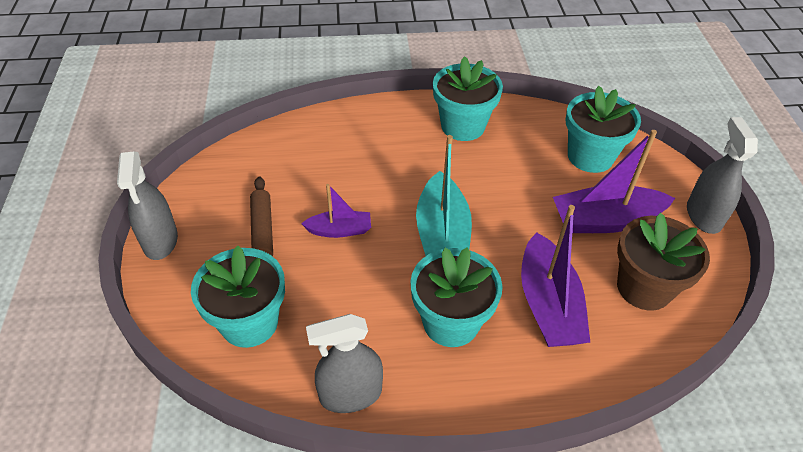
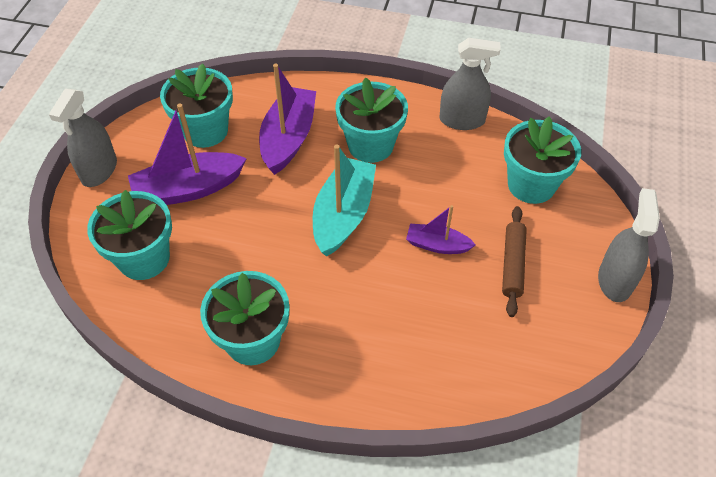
camera: 160 degrees left, 5 degrees up
purple boat [553,130,675,233] -> purple boat turned 150 degrees clockwise [128,104,247,205]
brown flower pot [617,213,710,311] -> turquoise flower pot [160,63,233,148]

